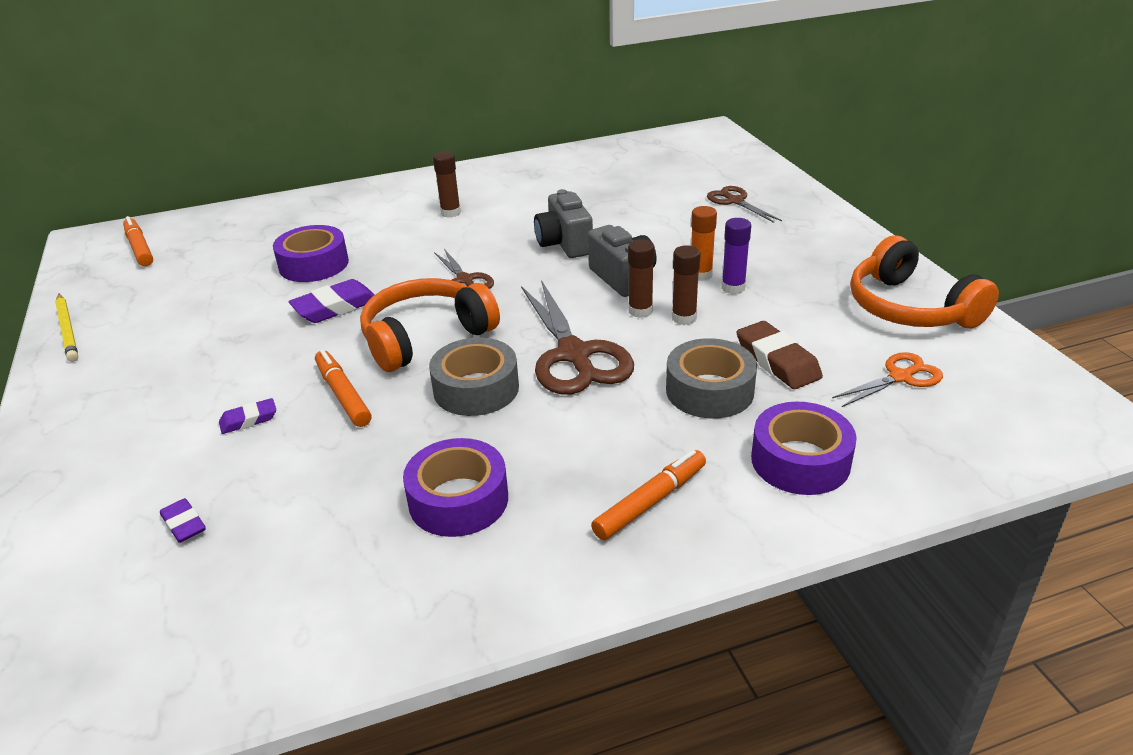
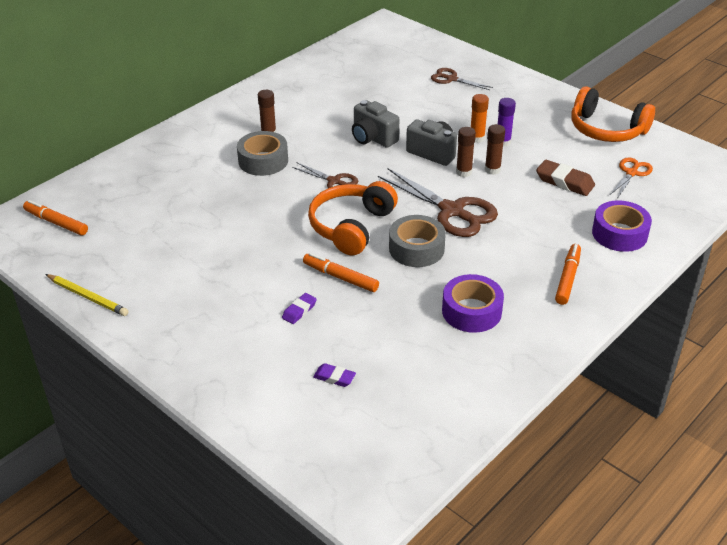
camera: 30 degrees left, 5 degrees up
purple tape [273,225,349,282] -> none
purple eraser [288,279,375,323] -> none
grey tape [666,338,757,419] -> grey tape moved to [237,131,288,176]

